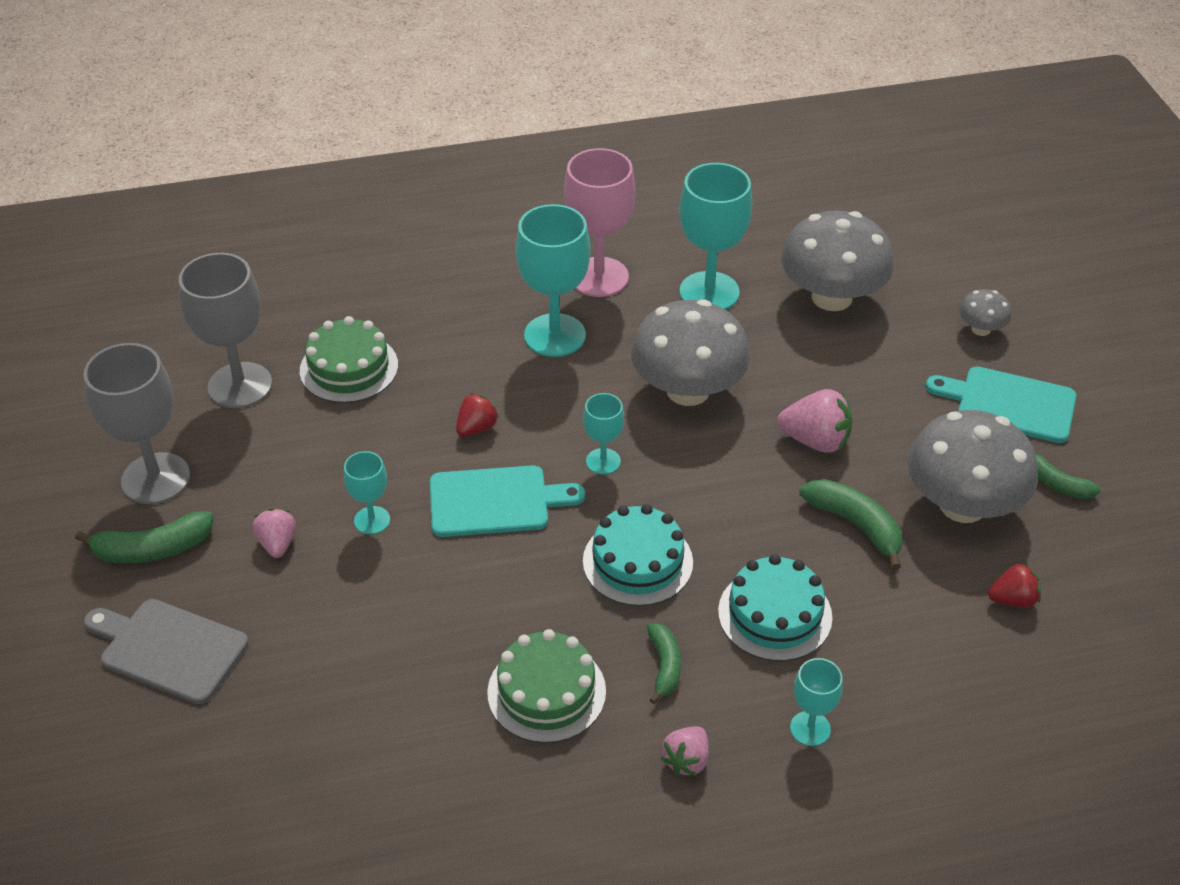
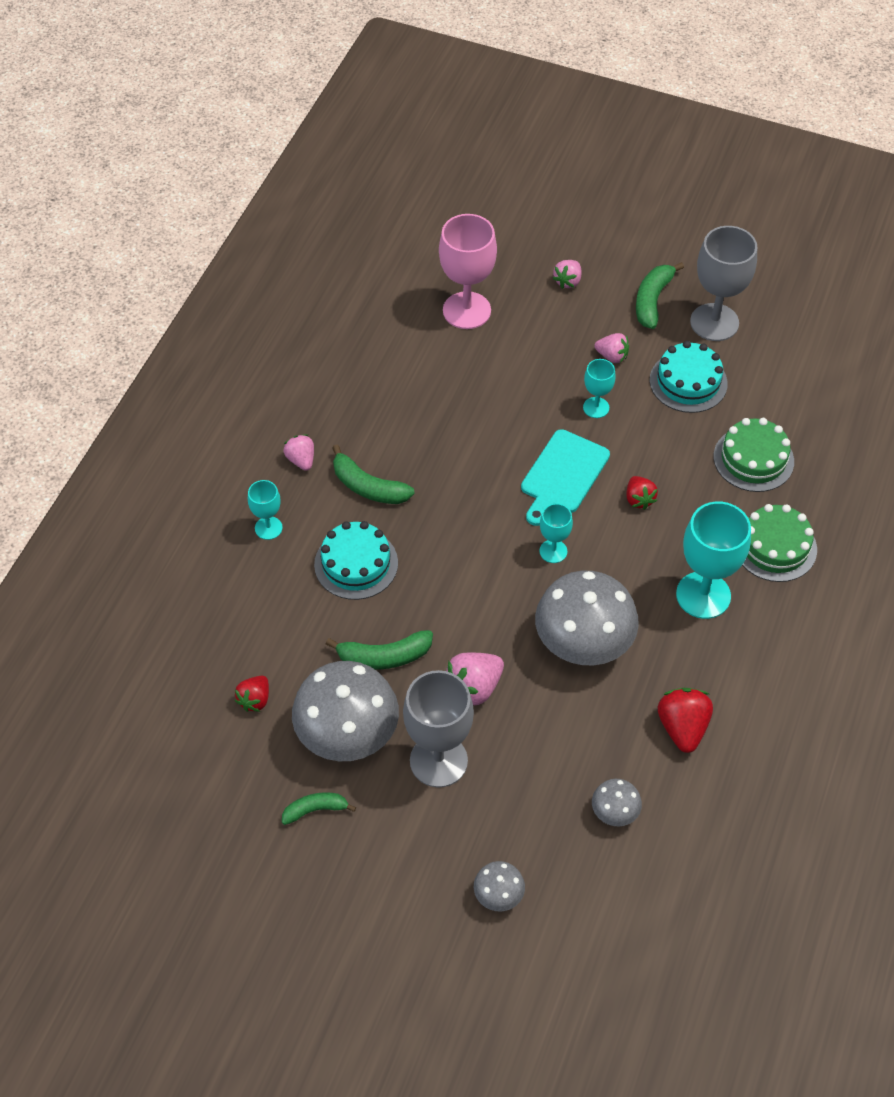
camera: 125 degrees right, 10 degrees up
grey cutting board [84,599,249,704] -> pink strawberry [553,260,581,289]
grey goblet [179,253,272,408] -> grey goblet moved to [403,670,474,788]
green cake [487,629,606,743] -> green cake moved to [742,504,817,582]
pink goblet [564,148,636,297] -> pink goblet moved to [439,214,497,329]
turquoise cake [583,504,693,606] -> turquoise cake moved to [650,341,728,413]
green banana [647,623,681,704] -> green banana [332,445,415,504], size x1.52
turquoise goblet [679,163,752,310] -> red strawberry [658,688,713,753]
grey mushroom [781,211,894,311] -> grey mushroom [592,779,642,826], size x0.46
turquoise cutting board [926,366,1076,443] -> none

